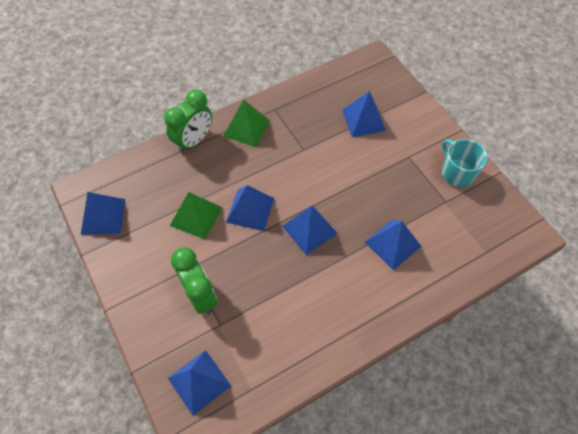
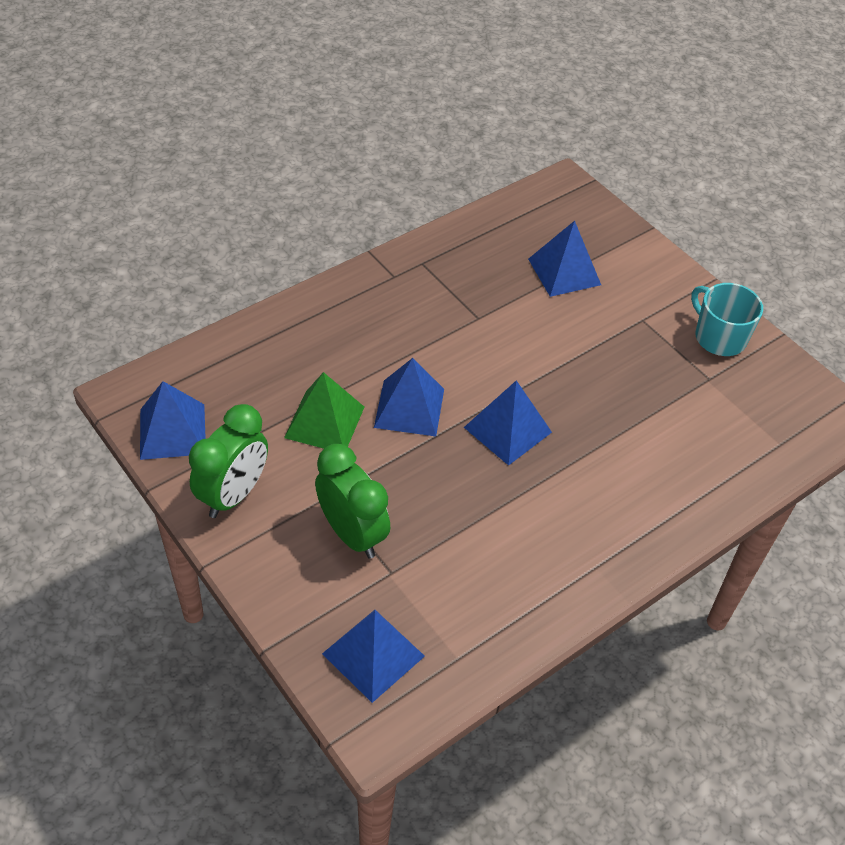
camera: 10 degrees left, 10 degrees down
green clock [164,90,212,153] -> green clock moved to [189,404,268,518]
green pyramid [223,99,270,147] -> none
blue pyramid [365,219,422,270] -> none

